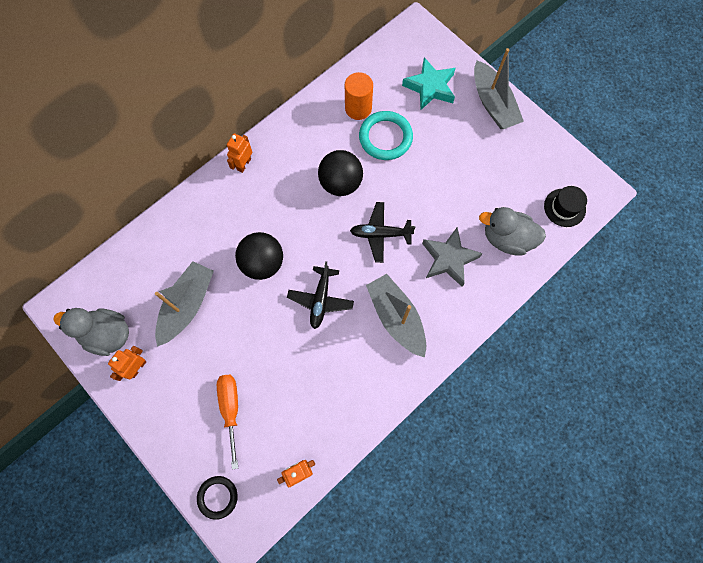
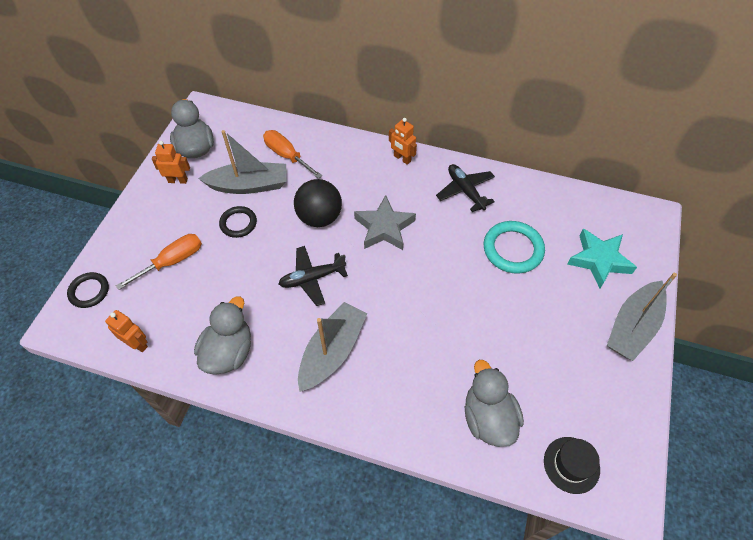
camera: 60 degrees right, 15 degrees down
orange robot [227,133,252,173] -> orange robot turned 135 degrees counterclockwise [389,118,417,165]
black ball [318,150,363,196] -> none
orange cylinder [345,72,373,120] -> none
black plane [350,202,415,263] -> black plane moved to [436,164,495,212]
grey star [422,227,483,287] -> grey star moved to [354,195,416,250]
none -> grey duck [194,297,251,375]
none -> black ring [219,206,257,238]
none -> orange screwdriver [263,130,322,179]

